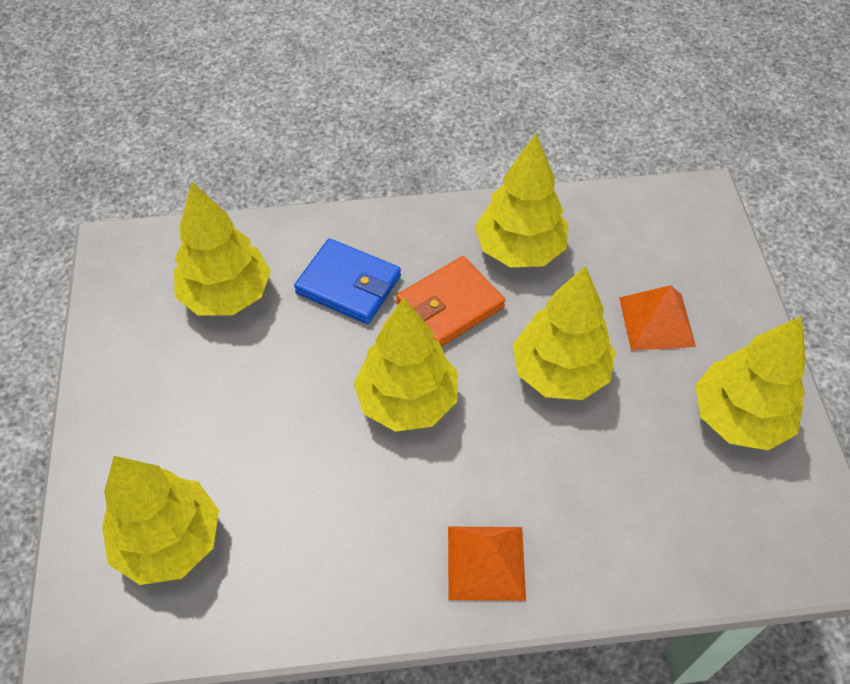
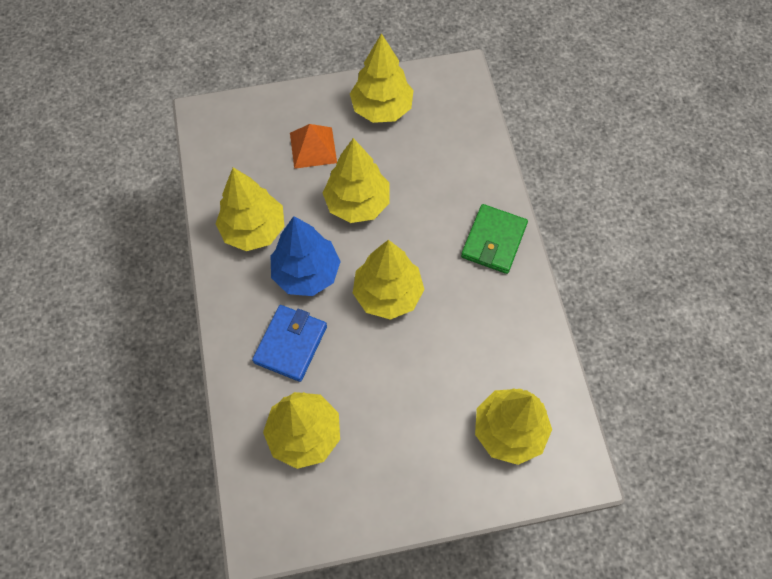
camera: 95 degrees left, 10 degrees up
orange wallet [396,256,505,347] -> blue tree [271,216,341,296]
orange pyramid [448,527,526,601] -> green wallet [461,204,528,274]

